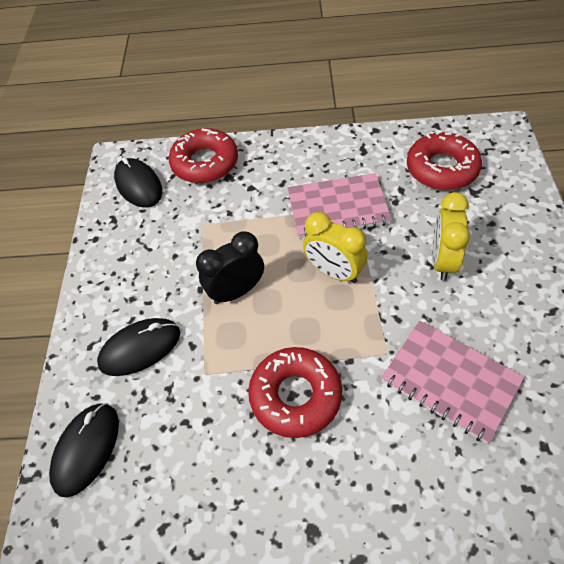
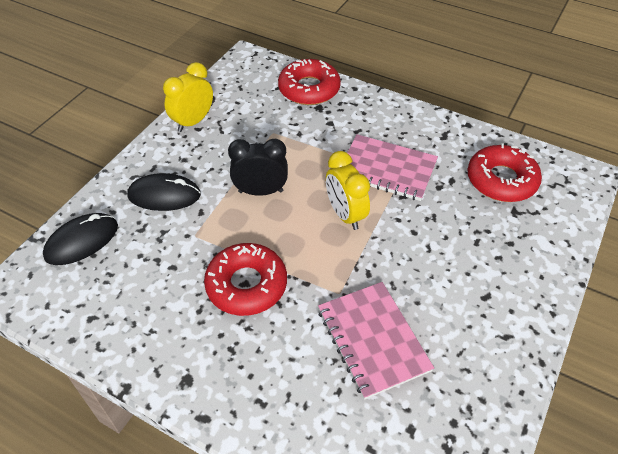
camera: 25 degrees right, 5 degrees down
black mouse [114,157,162,208] -> none
yellow clock [432,192,470,281] -> yellow clock moved to [163,62,213,132]

